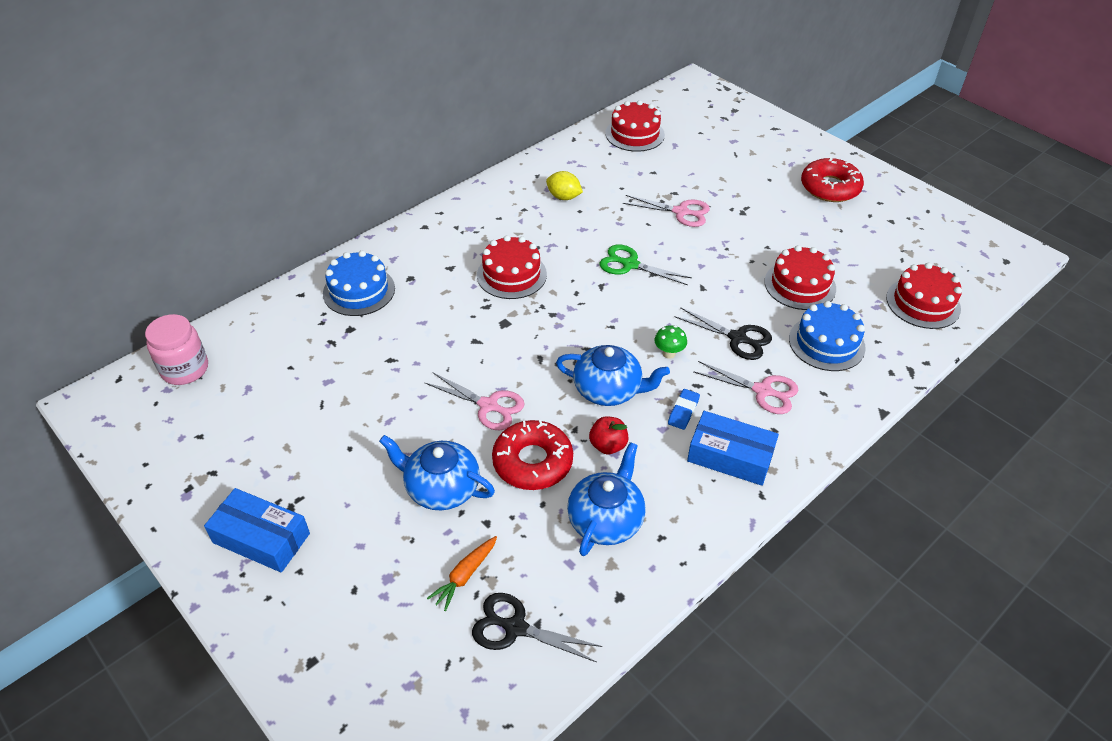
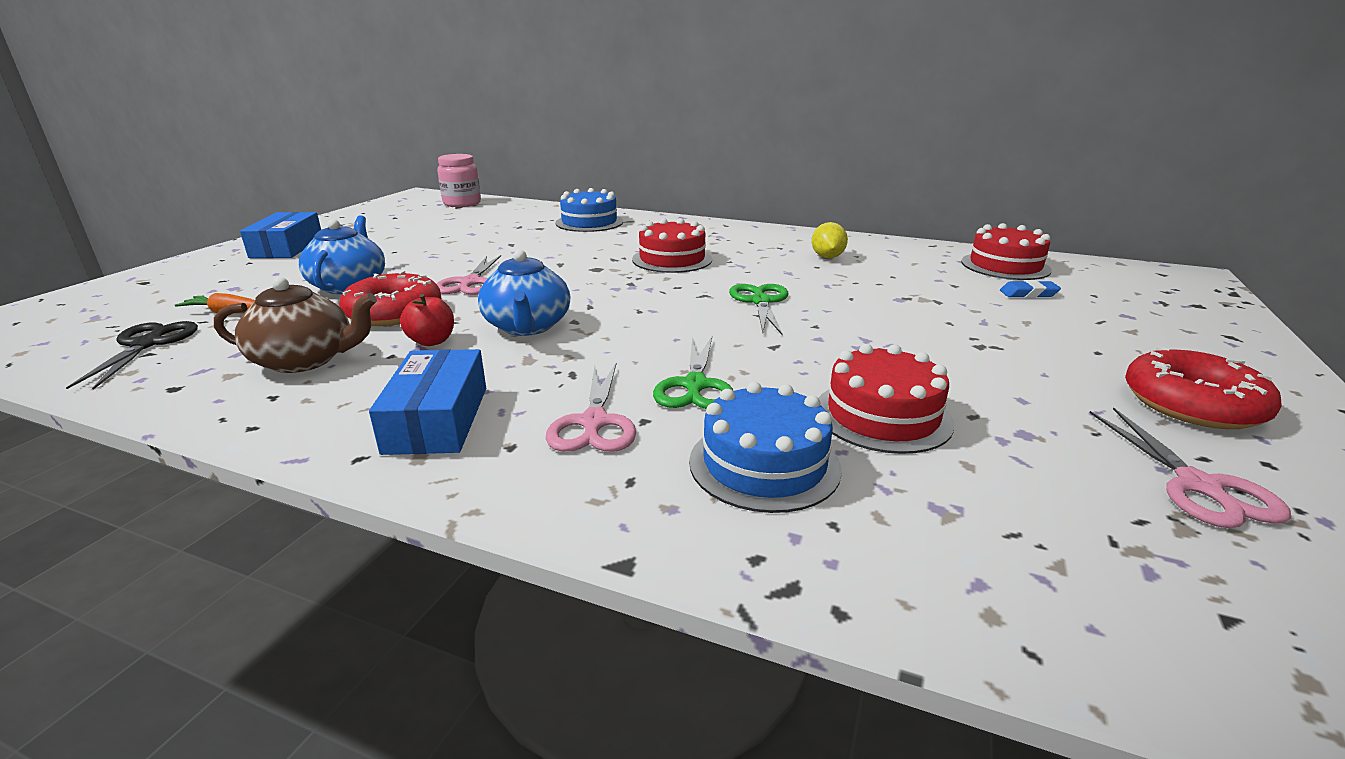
camera: 65 degrees right, 20 degrees down
blue teapot [567,442,646,556] -> brown teapot [214,277,377,373]
pink scissors [623,195,710,227] -> pink scissors moved to [1089,407,1291,528]
green mushroom [655,325,687,359] -> none
blue eraser [668,389,700,430] -> blue eraser moved to [1000,280,1061,298]
black scissors [674,307,772,360] -> green scissors [653,336,733,409]
red cake [886,263,962,329] -> none

